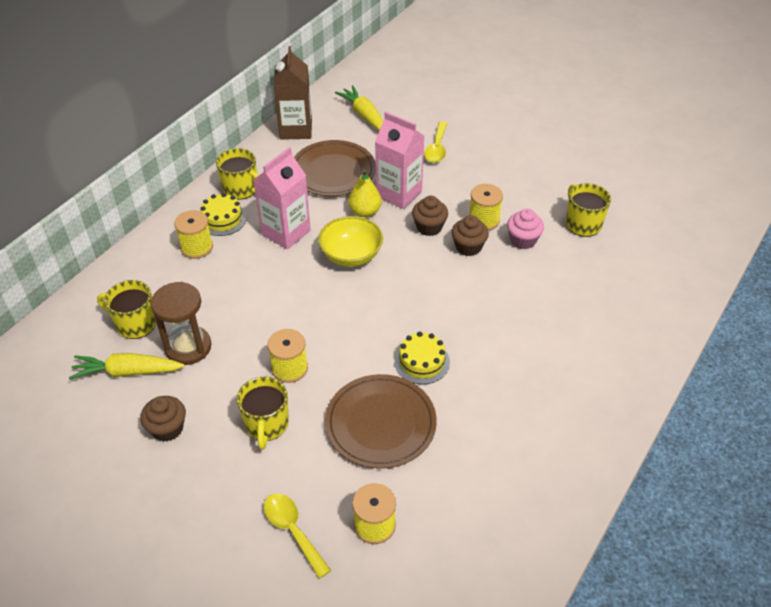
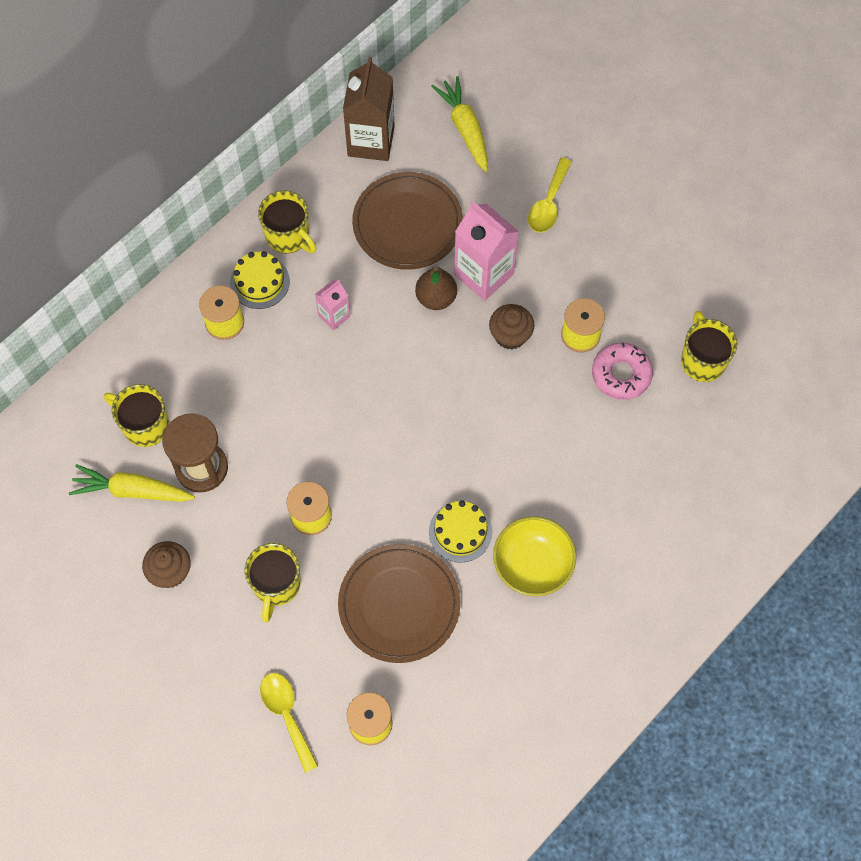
camera: 10 degrees right, 20 degrees up
pink carton [254,147,311,249] -> pink carton [315,280,350,330], size x0.53
yellow bowl [318,216,383,267] -> yellow bowl moved to [493,516,576,596]
yellow pear [348,169,382,217] -> brown pear [415,267,457,310]
brown cupcake [451,215,489,256] -> none
pink cupcake [507,208,544,249] -> pink donut [592,342,653,400]

